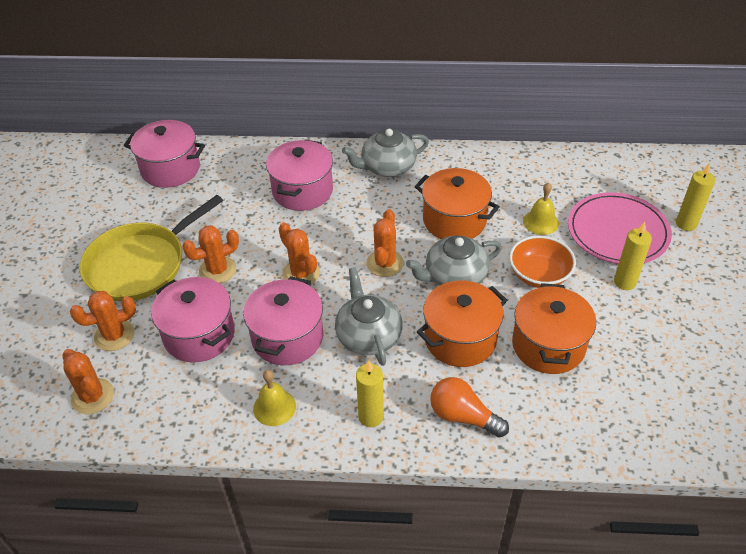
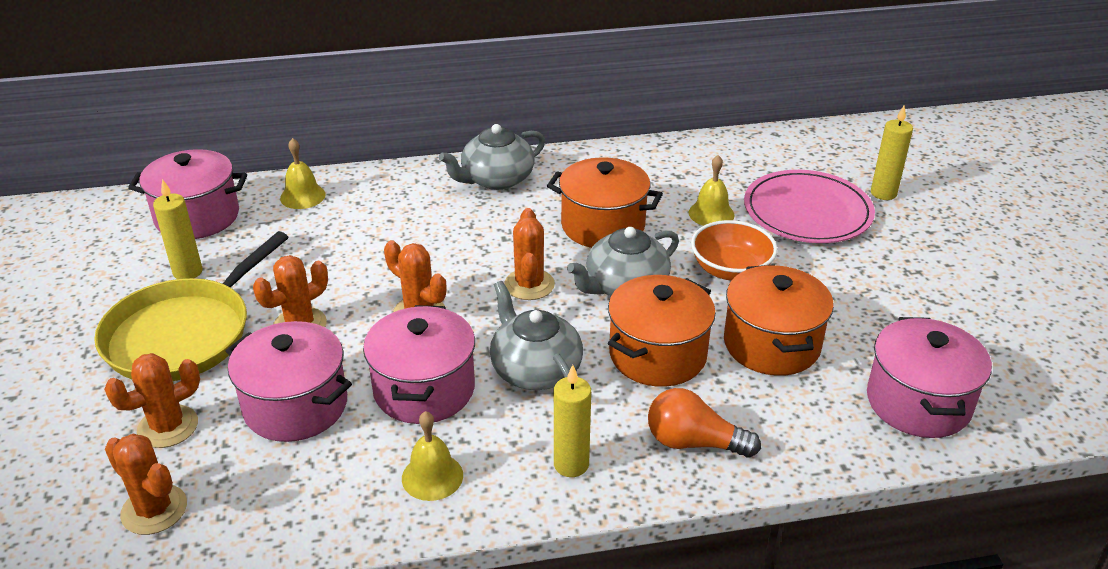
camera: 15 degrees left, 10 degrees down
pink pot [266,139,333,211] -> pink pot moved to [867,317,992,438]
yellow candle [614,222,652,290] -> yellow candle moved to [153,179,202,279]
none -> yellow bell [280,138,326,209]

